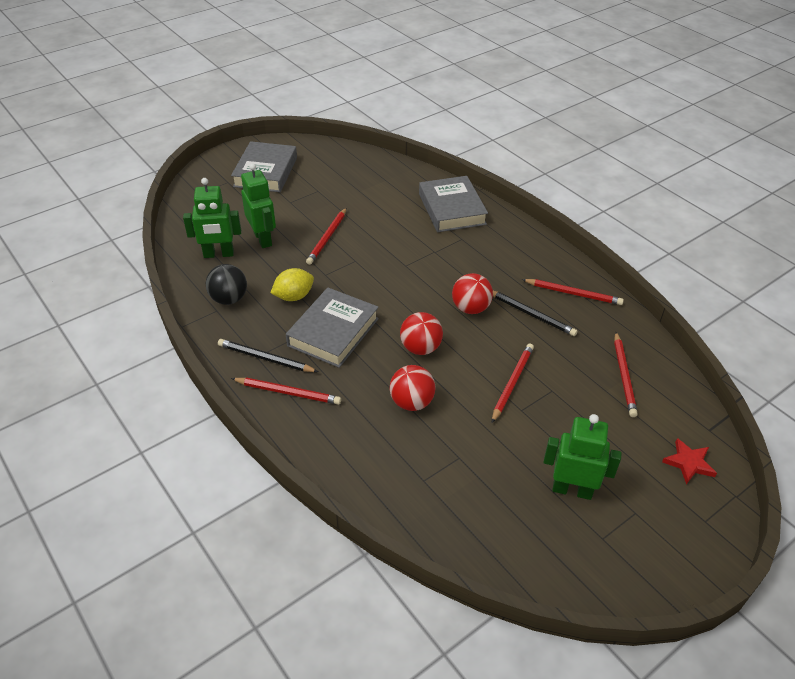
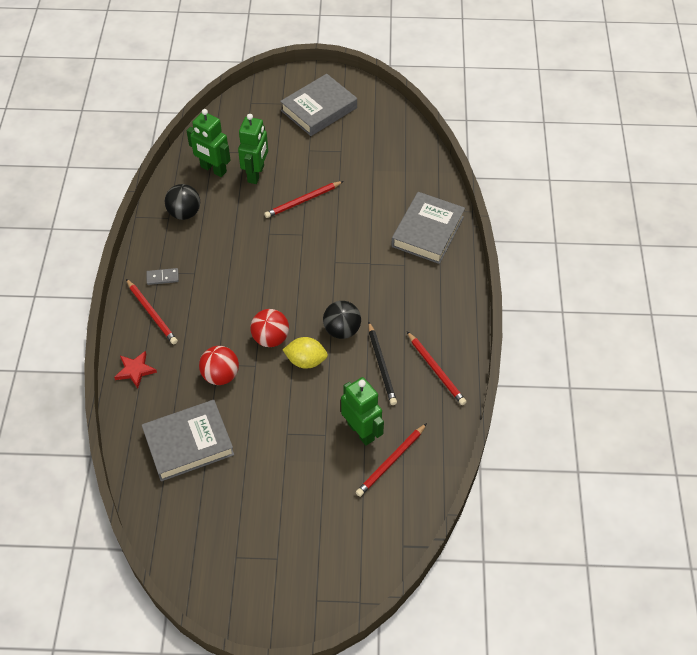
camera: 40 degrees right, 10 degrees up
black pencil [218,339,318,372] -> grey domino [146,268,179,285]
yellow lemon [271,268,314,301] -> yellow lemon moved to [283,337,328,369]
grey book [286,288,379,368] -> grey book moved to [142,400,234,481]
red ball [452,273,493,314] -> black ball [323,301,361,339]
red pencil [492,343,534,423] -> none
green robot [544,414,622,500] -> green robot moved to [341,377,384,446]
red star [662,438,717,484] -> red star moved to [114,351,157,389]

